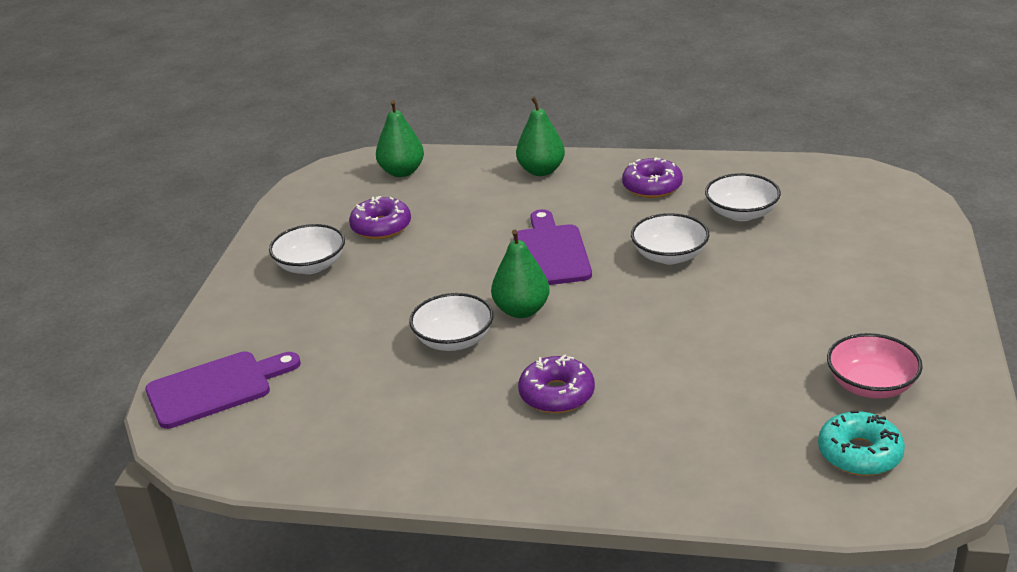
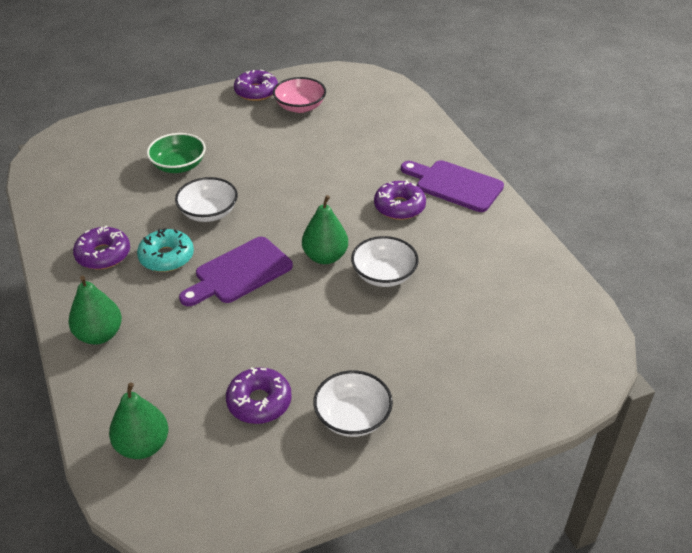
camera: 125 degrees left, 10 degrees up
purple cutting board [146,351,301,429] -> purple cutting board moved to [401,160,504,212]
white bowl [705,173,781,221] -> none
turquoise donut [818,411,905,476] -> turquoise donut moved to [137,228,194,272]
none -> green bowl [147,133,206,173]
none -> purple donut [234,70,278,101]

